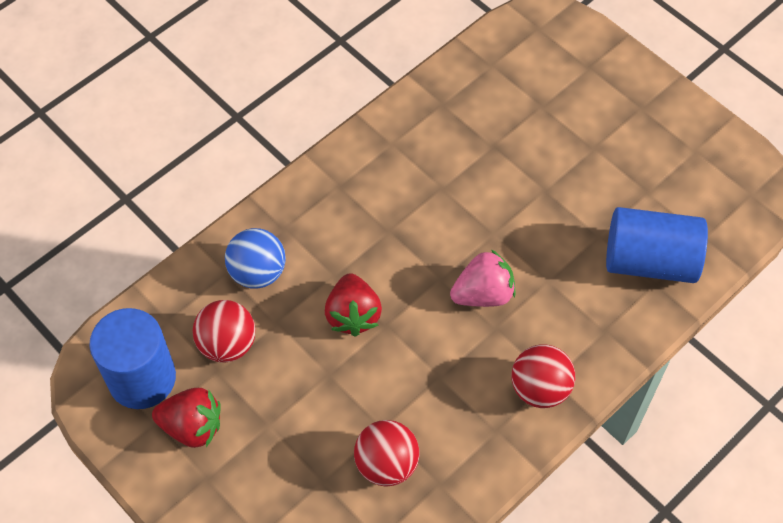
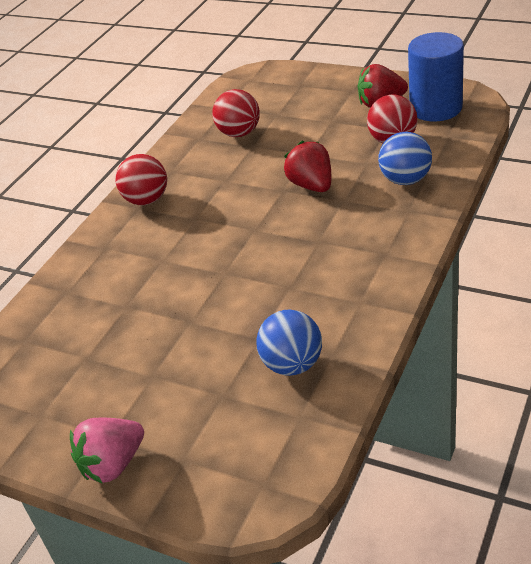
camera: 165 degrees right, 20 degrees down
pink strawberry [450,249,516,307] -> pink strawberry moved to [70,418,144,484]
blue cylinder [606,207,708,283] -> none
none -> blue ball [256,310,322,376]

